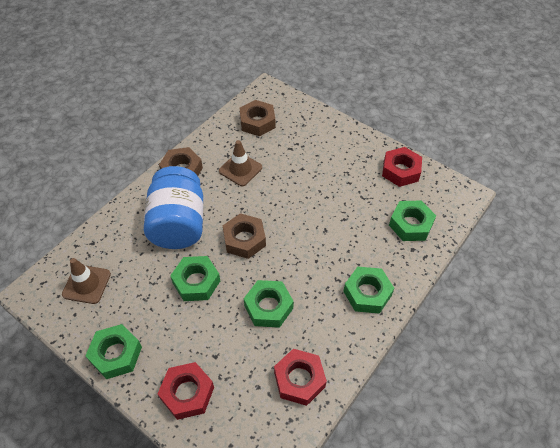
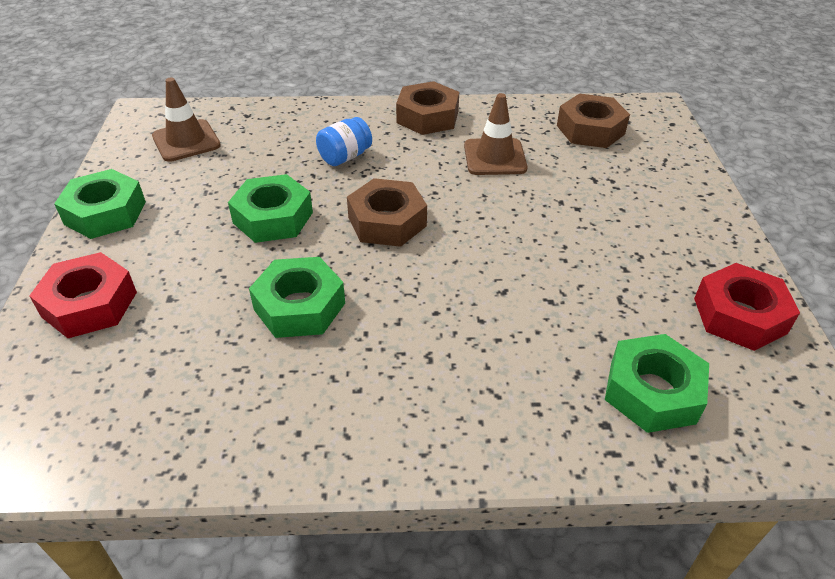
camera: 50 degrees right, 10 degrees down
blue jar [144,166,203,249] -> blue jar [316,117,372,166], size x0.43
red nut [274,349,327,406] -> none
green nut [343,267,394,314] -> none

